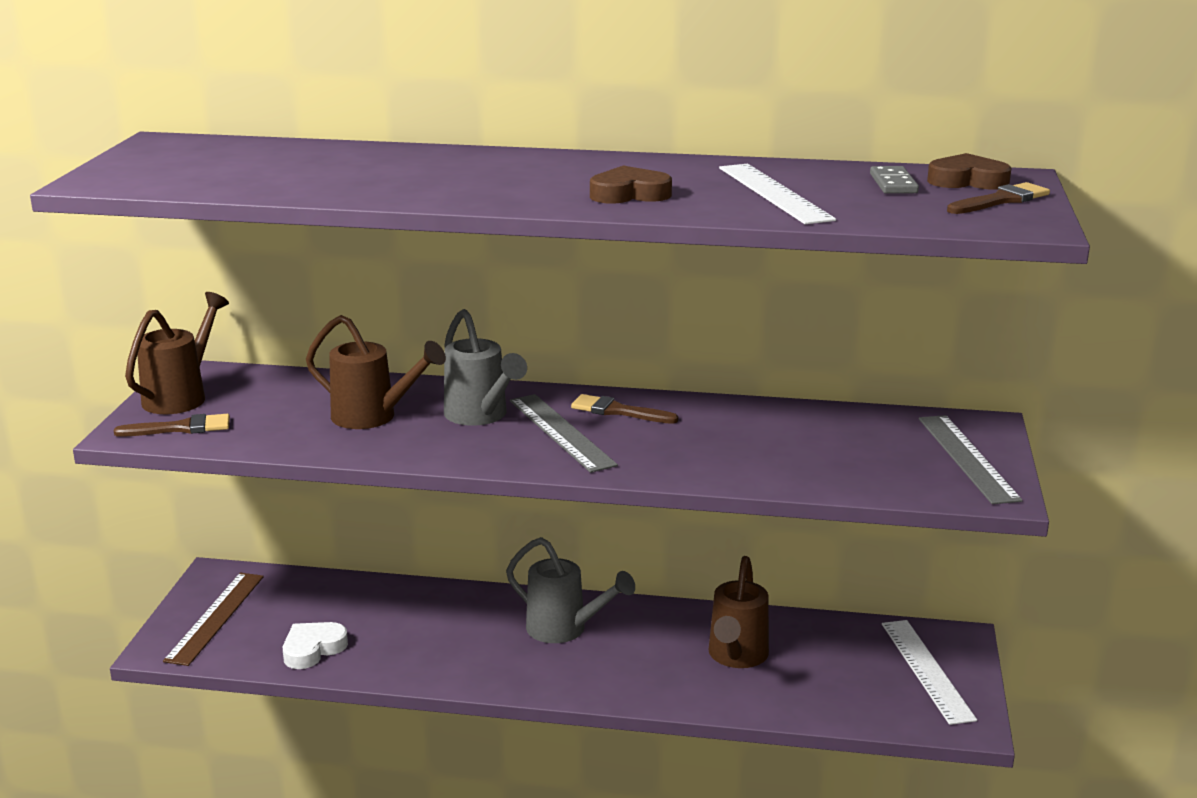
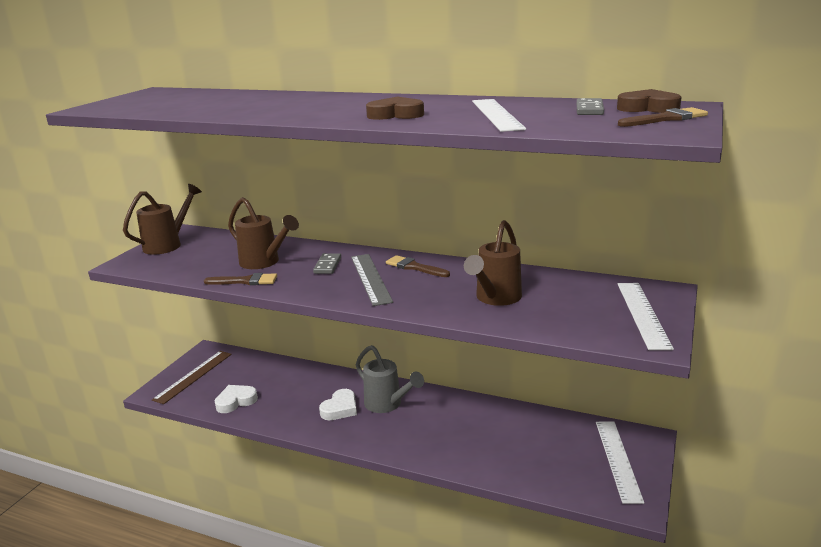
camera: 15 degrees right, 0 degrees up
brown brush [114,414,230,437] -> brown brush moved to [204,273,277,285]
grey watering can [444,309,527,426] -> grey domino [313,253,341,274]
brown watering can [708,556,769,668] -> brown watering can moved to [464,220,522,306]
grey ruler [919,415,1023,504] -> white ruler [618,283,674,350]
none -> white heart [319,389,357,420]

